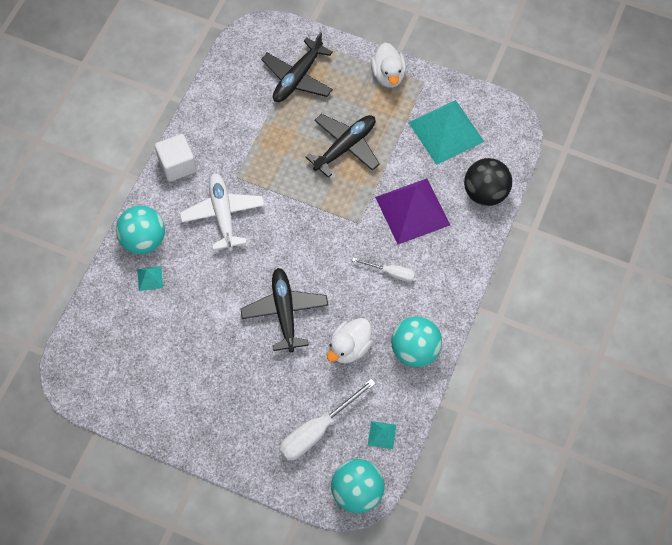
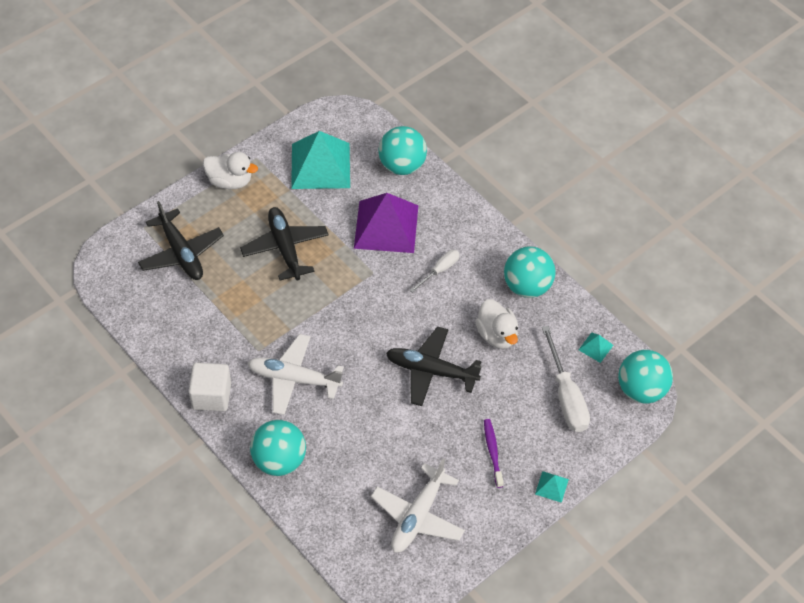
camera: 65 degrees left, 10 degrees down
turquoise pyramid [137,266,163,291] -> turquoise pyramid moved to [535,471,569,503]
black ball [464,158,512,206] -> turquoise ball [378,126,427,175]
none -> white plane [371,458,465,553]
none -> purple toothbrush [484,419,504,488]

